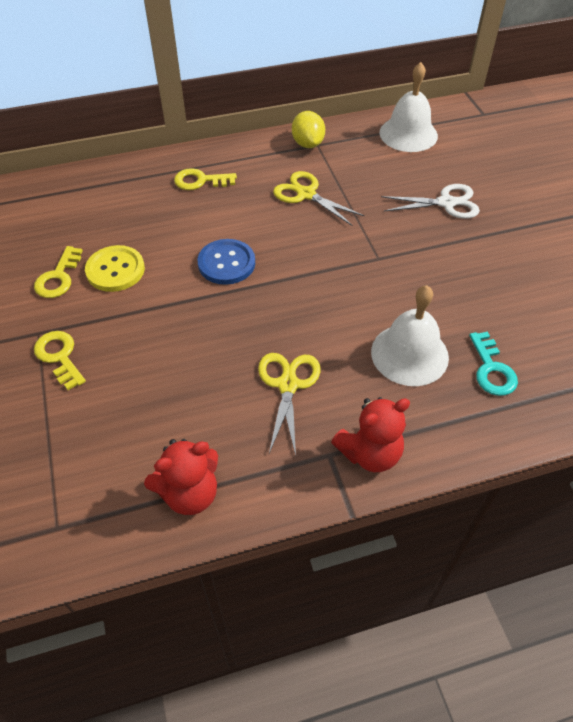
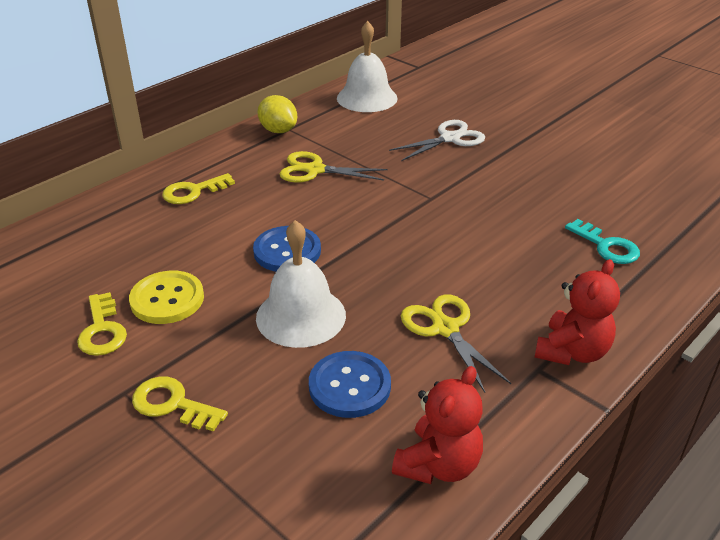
camera: 30 degrees left, 15 degrees down
white bell [371,285,449,386] -> white bell moved to [256,220,346,348]
none -> blue button [309,351,391,418]

